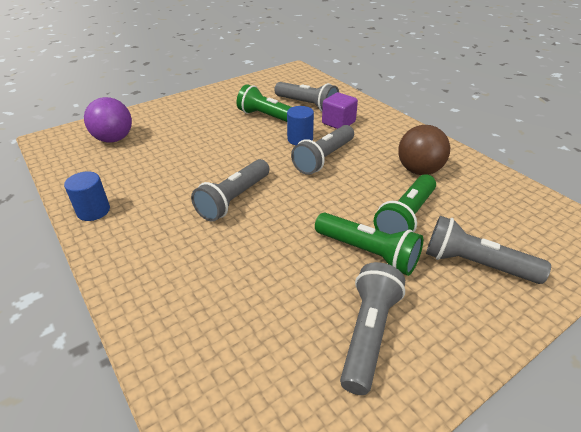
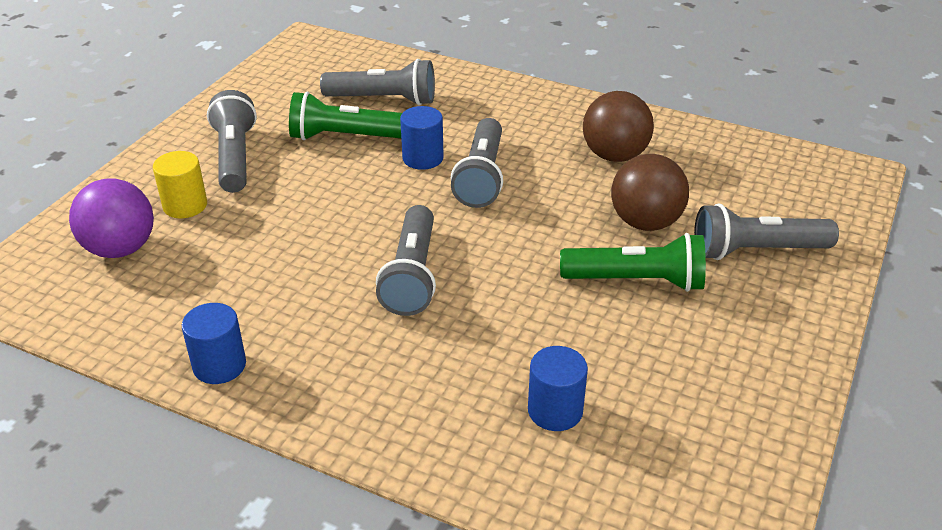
camera: 30 degrees left, 0 degrees up
purple cube [322,92,358,129] -> none
grey flashlight [340,262,405,395] -> grey flashlight moved to [207,90,257,193]
green flashlight [374,174,436,234] -> brown ball [611,154,689,231]
none -> yellow cylinder [153,151,207,218]
none -> blue cylinder [528,346,588,431]

